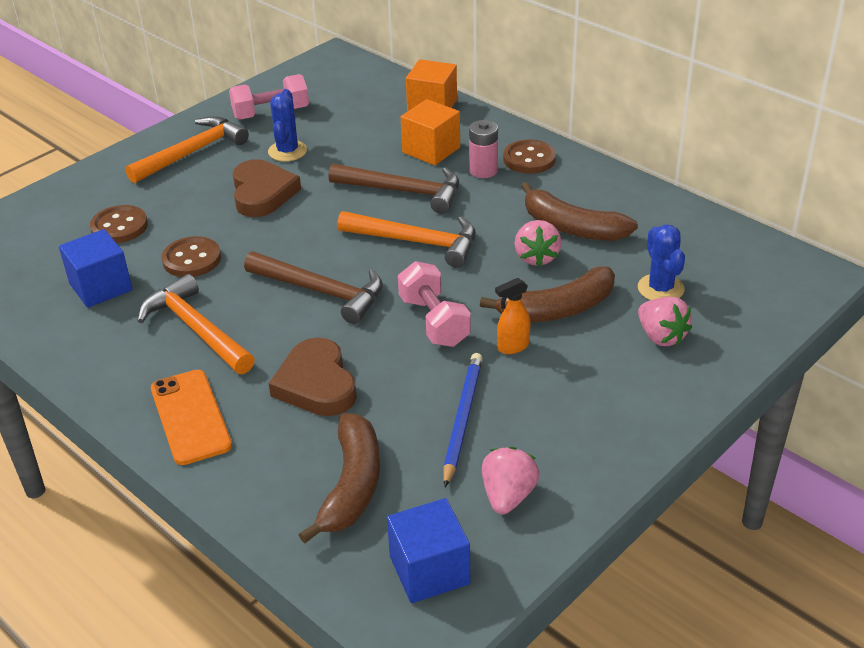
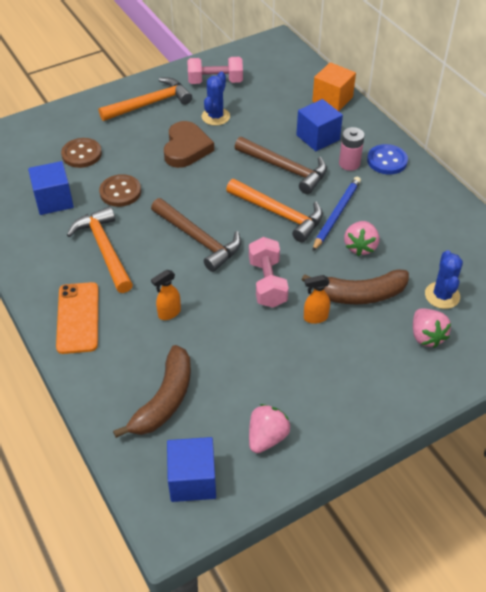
camera: 15 degrees right, 10 degrees up
brown heart [269,338,357,416] -> orange spray bottle [151,270,181,320]
orange cube [401,99,460,165] -> blue cube [296,99,343,151]
blue pencil [443,353,483,487] -> blue pencil moved to [312,177,361,251]
brown button [503,139,556,174] -> blue button [367,144,408,174]
brown banana [521,182,638,241] -> none

